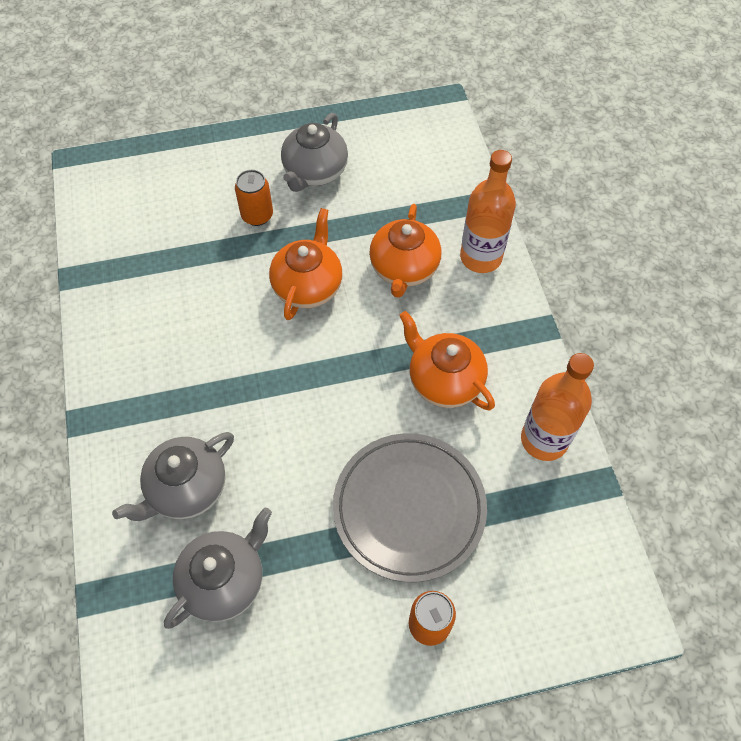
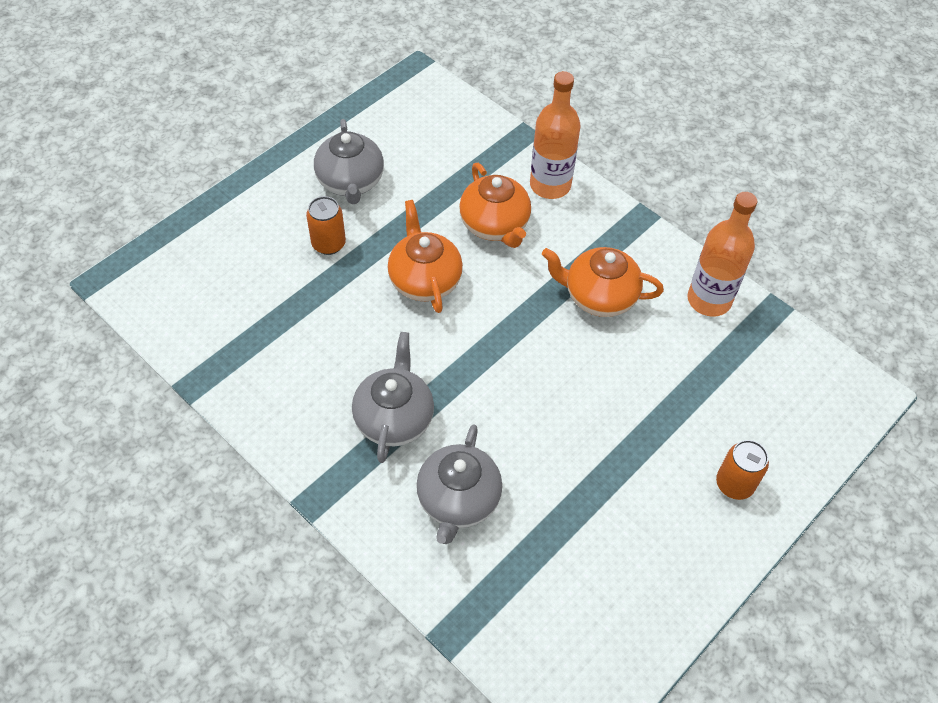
camera: 35 degrees left, 5 degrees down
grey teapot [164,508,272,629] -> grey teapot moved to [352,332,434,463]
grey plate [333,433,487,582] -> none

